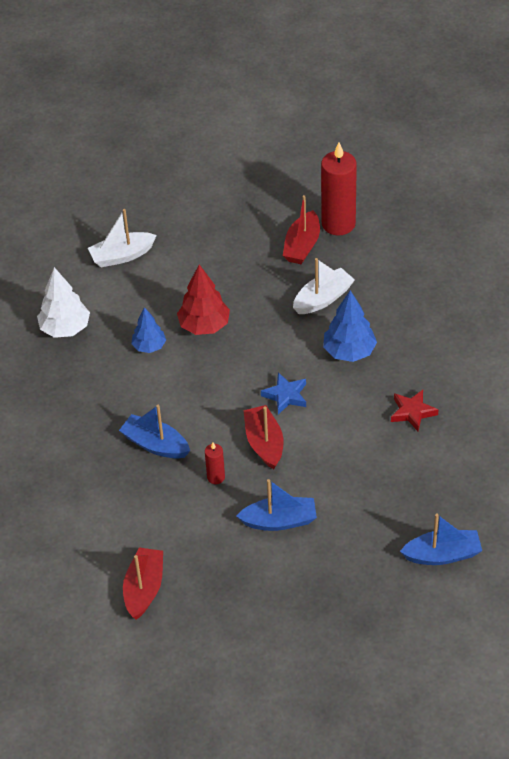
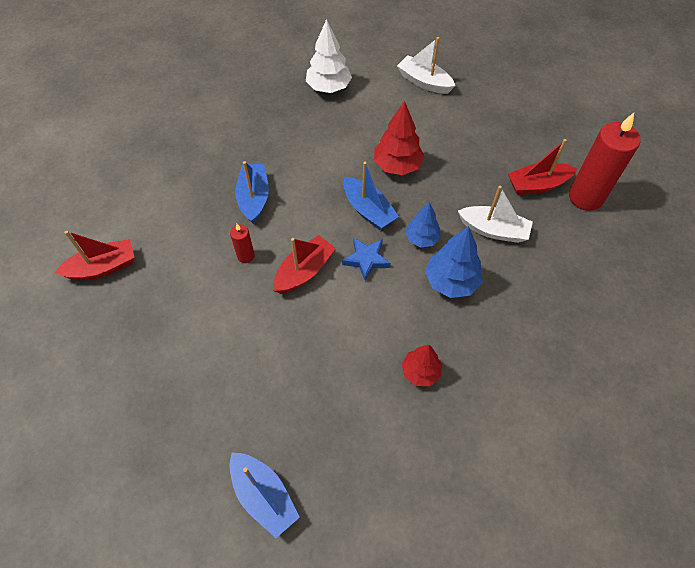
camera: 55 degrees right, 10 degrees up
blue tree [131,307,166,353] -> blue tree moved to [405,202,441,247]
blue boat [237,479,317,531] -> blue boat moved to [343,162,399,230]
red star [391,390,439,431] -> red tree [402,345,442,386]

